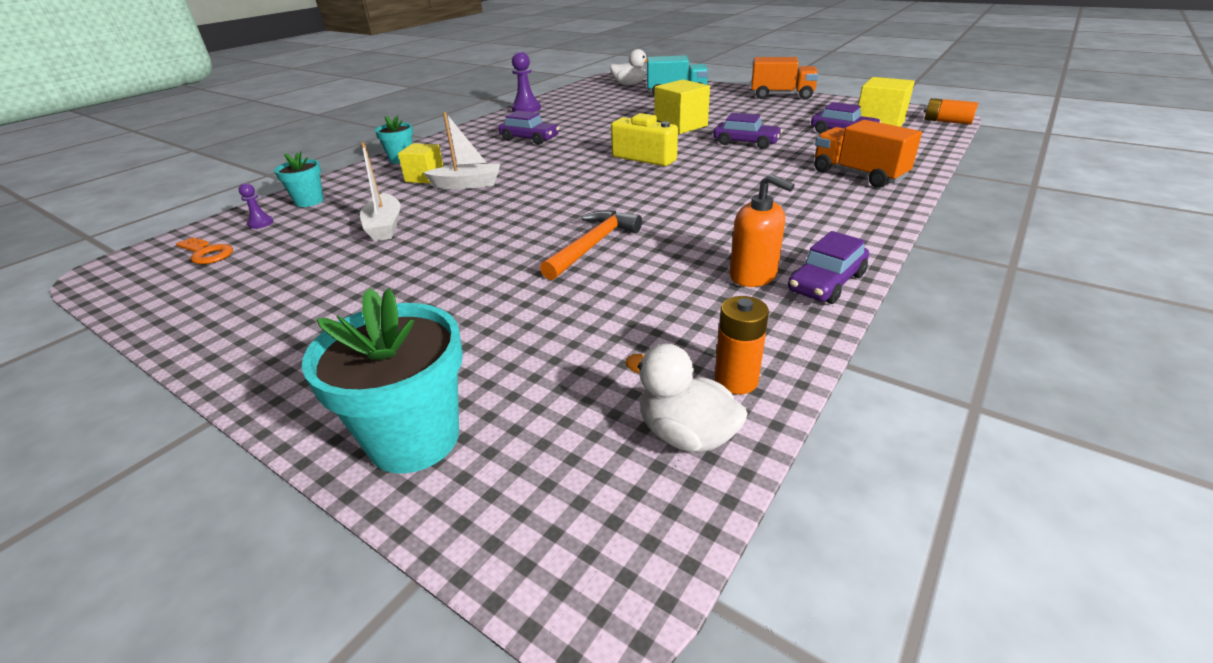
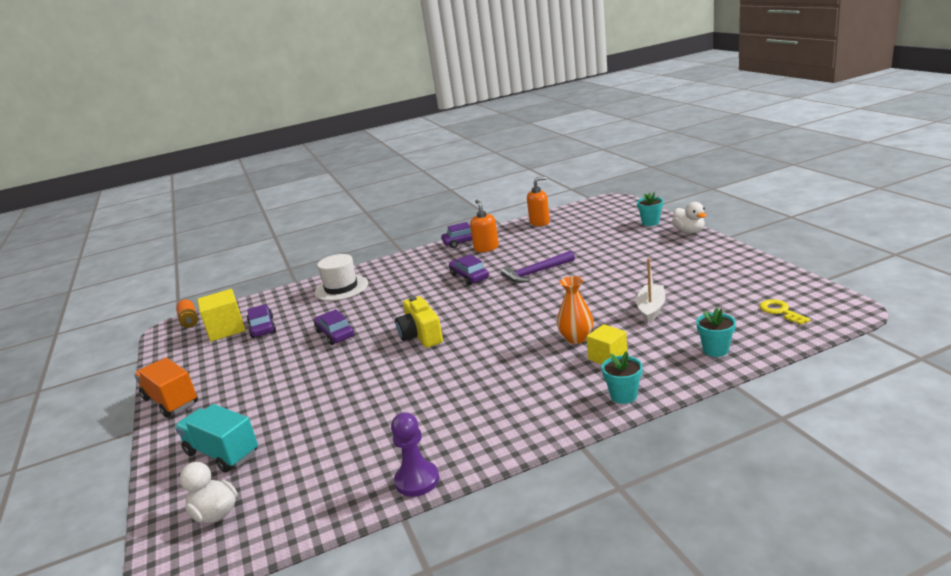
camera: 145 degrees left, 10 degrees down
orange key [176,237,233,264] -> yellow key [760,299,810,325]
purple pawn [239,183,273,229] -> none
turquoise flower pot [302,288,463,474] -> turquoise flower pot [637,192,663,226], size x0.57
white boat [423,112,500,189] -> orange vase [557,276,594,344]
purple car [498,111,559,145] -> purple car moved to [449,255,489,285]
orange hammer [540,210,642,280] -> purple hammer [501,250,575,283]
white duck [625,343,748,453] -> white duck moved to [672,202,706,234]
yellow cube [654,79,710,134] -> none
orange battery [715,296,769,394] -> orange soap dispenser [527,177,550,226]
orange truck [814,120,922,188] -> white hat [314,254,368,301]

